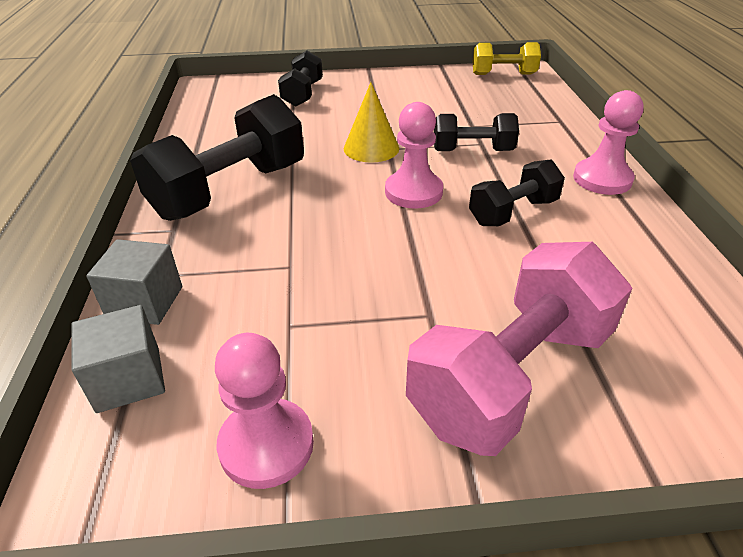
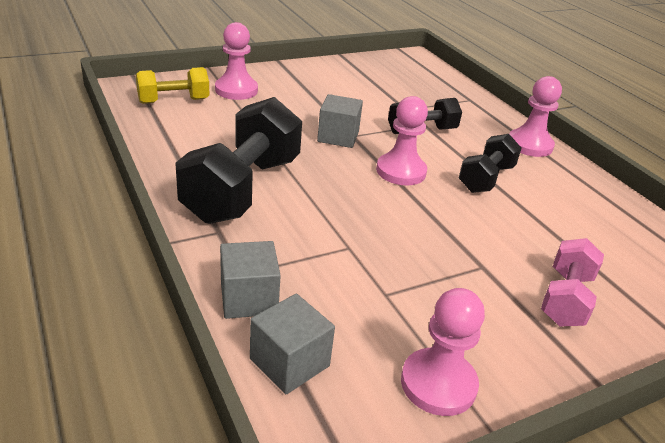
camera: 25 degrees left, 5 degrees down
black dumbbell [278,50,323,107] -> pink pawn [215,22,258,100]
yellow cone [344,82,399,163] -> grey cube [317,94,363,148]
pink dumbbell [406,242,632,456] -> pink dumbbell [541,238,604,326], size x0.56
yellow dumbbell [473,42,541,75] -> yellow dumbbell moved to [136,67,209,104]

